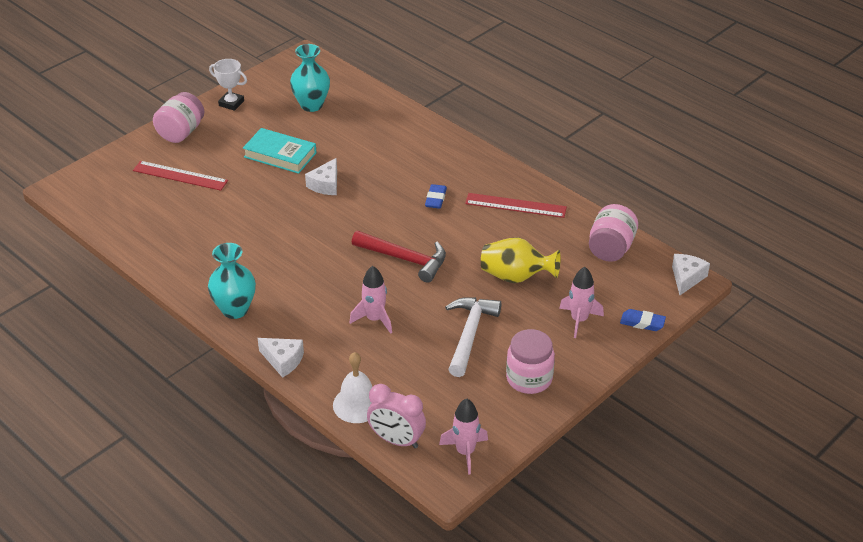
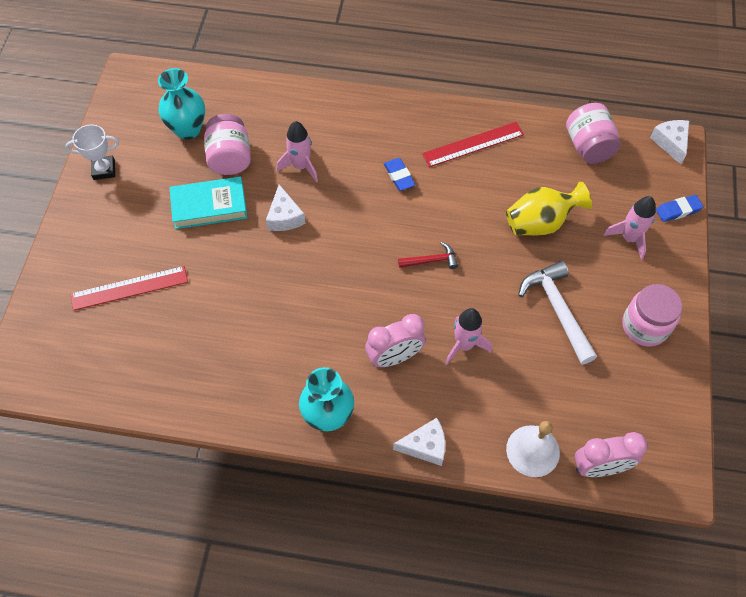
camera: 35 degrees left, 20 degrees up
pink jar [153,92,204,143] -> pink jar moved to [204,114,251,175]
red hammer [352,231,446,283] -> red hammer [398,242,458,269], size x0.55
pink rocket [439,399,488,475] -> pink rocket moved to [277,121,318,182]
none -> pink clock [365,314,426,367]

